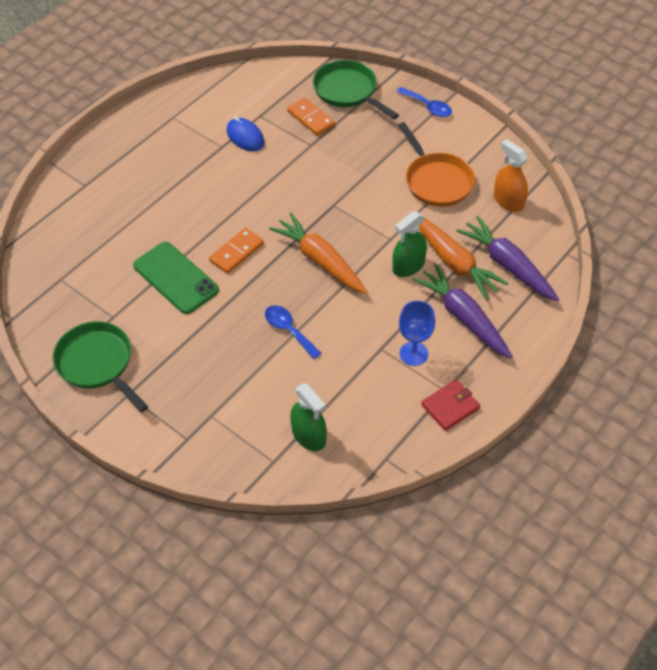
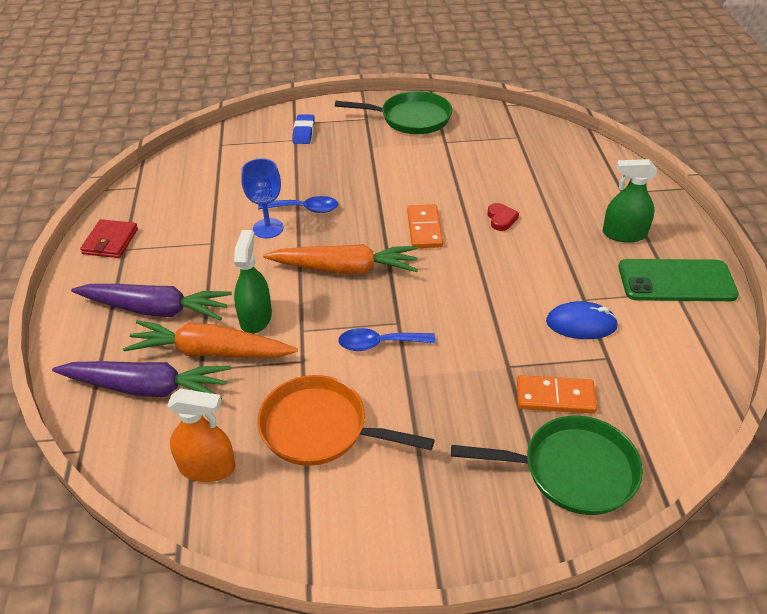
camera: 135 degrees right, 10 degrees down
green phone [133,242,219,314] -> green phone moved to [618,259,739,301]
green spray bottle [290,383,327,451] -> green spray bottle moved to [603,159,657,242]
blue spoon [396,87,452,117] -> blue spoon moved to [338,328,436,351]
blue goblet [399,301,435,366] -> blue goblet moved to [241,158,284,238]
none -> blue eraser [292,114,315,144]
none -> red heart [487,203,519,231]

